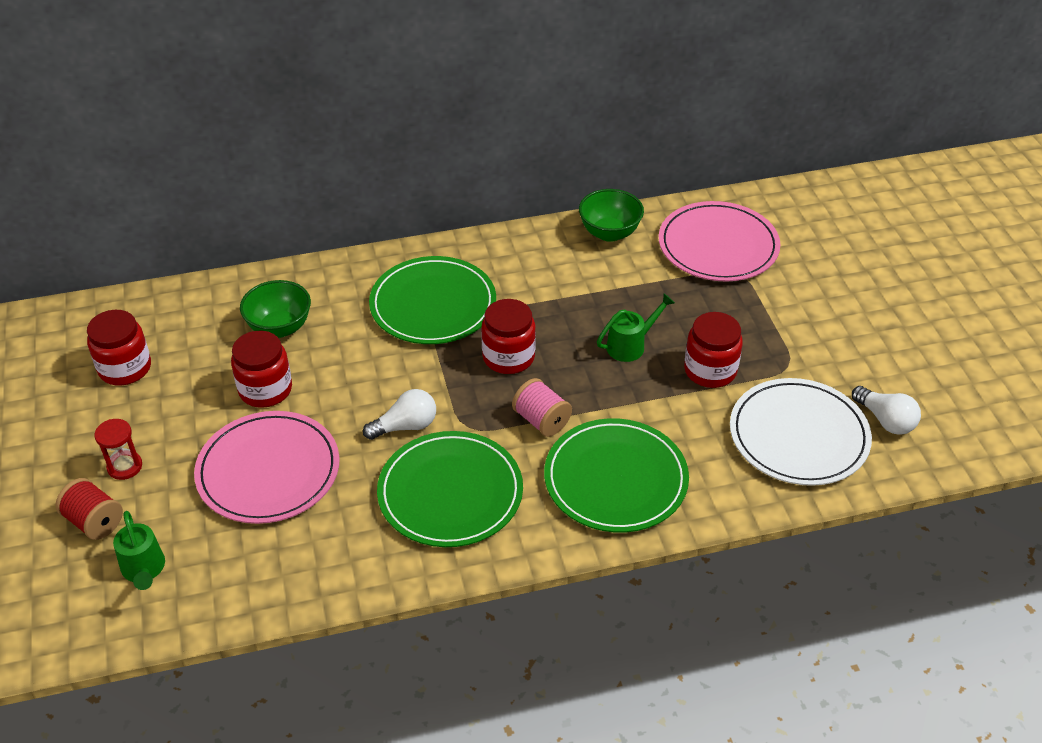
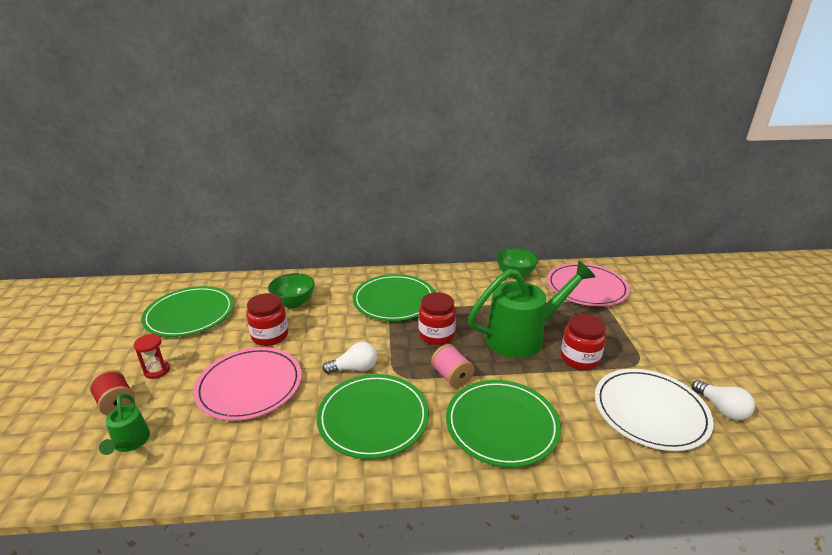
camera: 10 degrees right, 15 degrees down
red jar [87,310,151,385] -> green plate [141,286,234,337]
green watering can [597,293,675,362] -> green watering can [468,261,595,358], size x2.13

